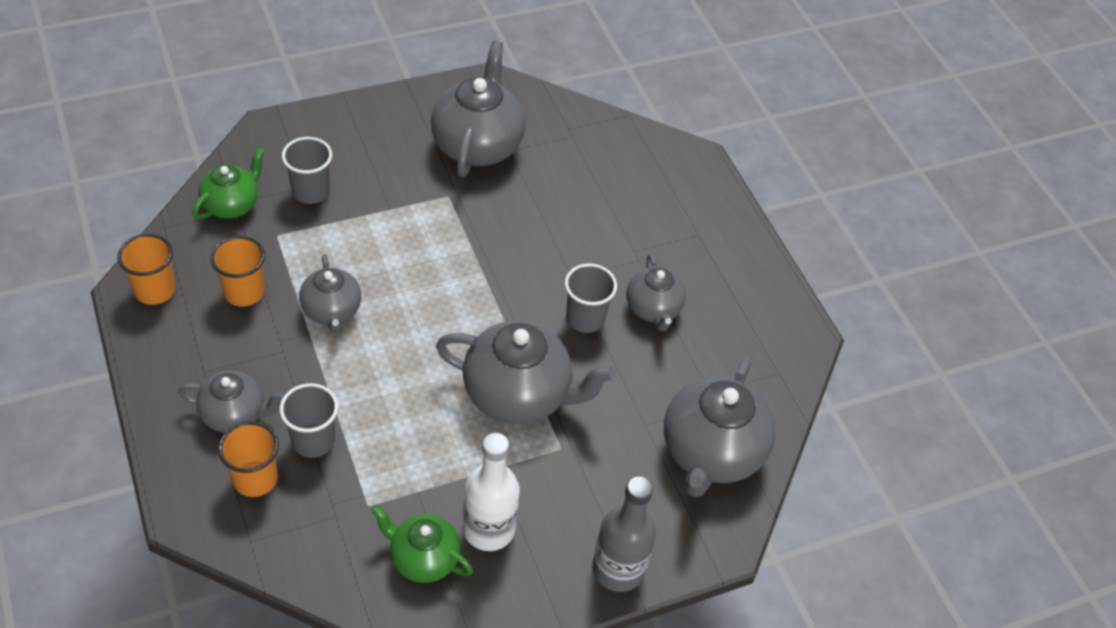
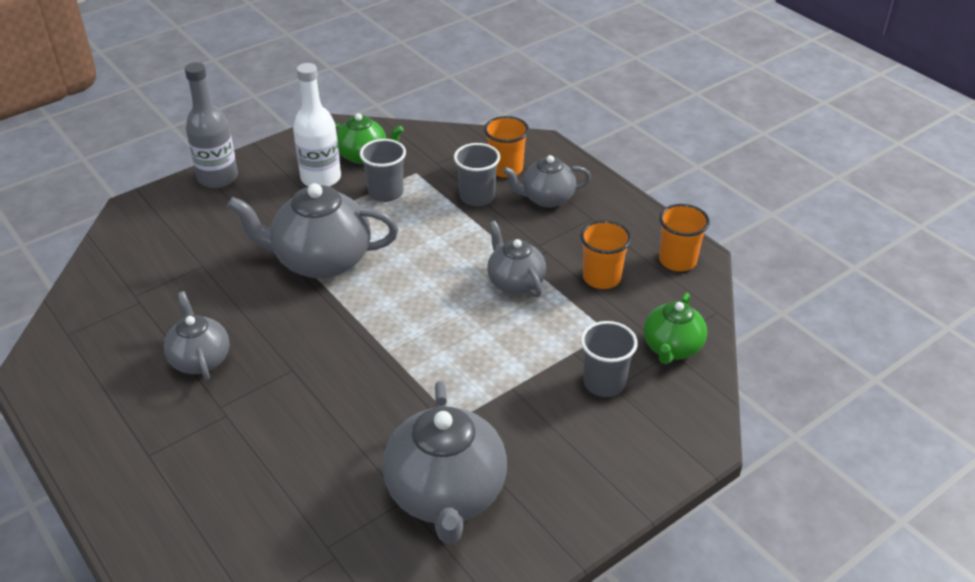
camera: 170 degrees right, 10 degrees down
grey cup [565,263,617,333] -> grey cup moved to [360,139,406,202]
grey teapot [664,356,775,497] -> none

